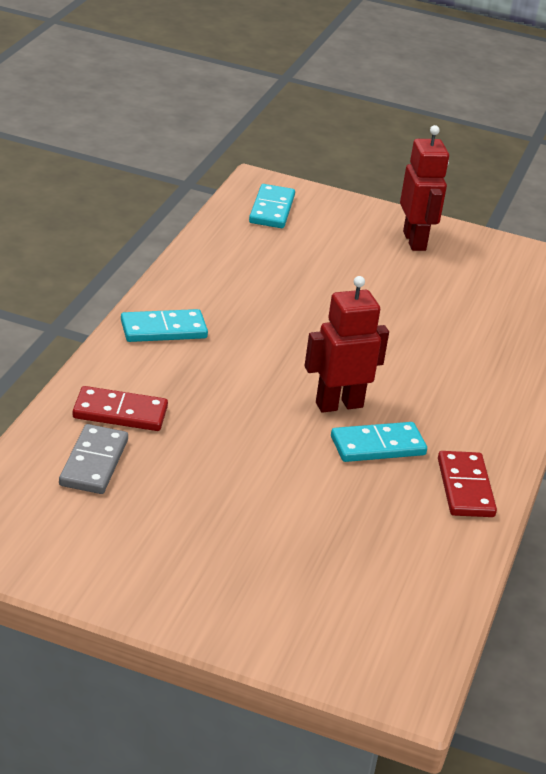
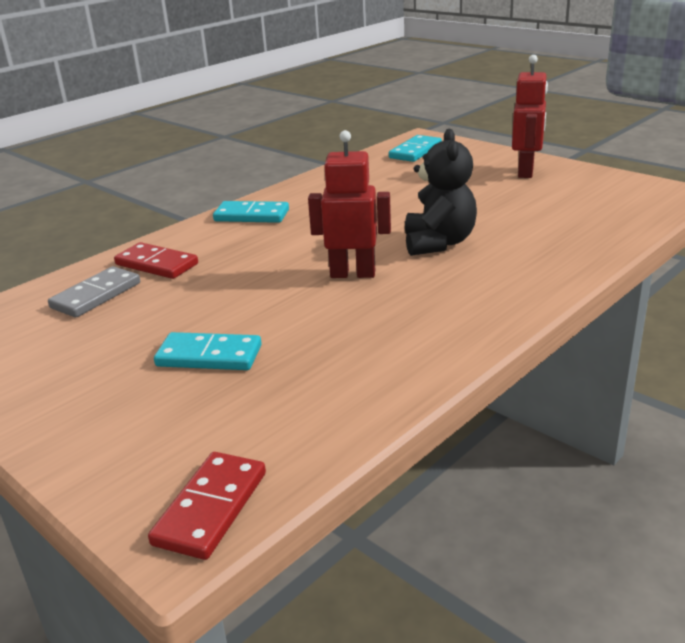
camera: 30 degrees right, 5 degrees down
turquoise domino [331,422,427,462] -> turquoise domino moved to [154,332,262,370]
red domino [438,451,497,517] -> red domino moved to [148,452,266,560]
none -> black teddy bear [405,129,477,256]

